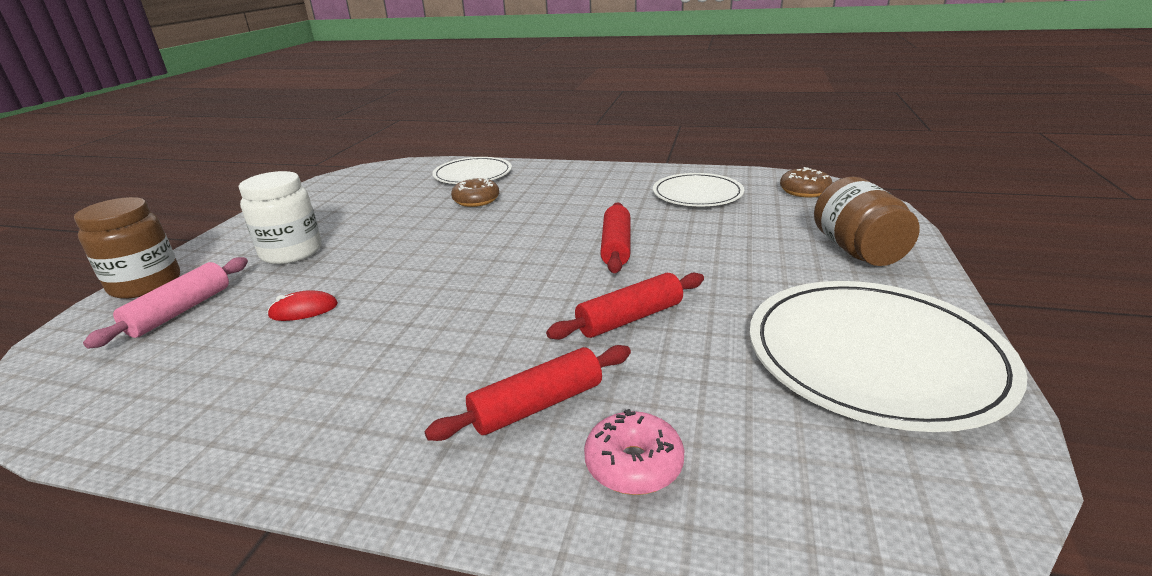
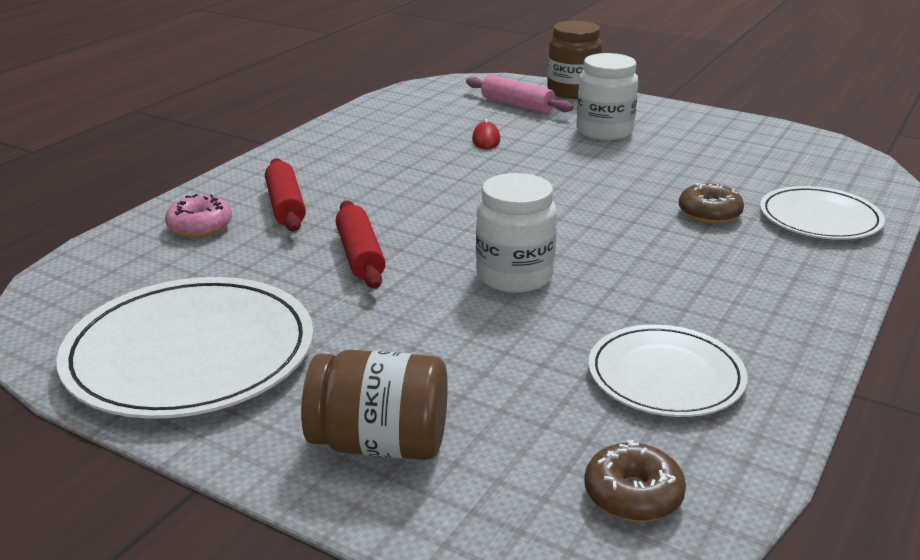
camera: 105 degrees right, 0 degrees up
red rolling pin [600,202,630,273] -> white jar [476,173,557,293]

